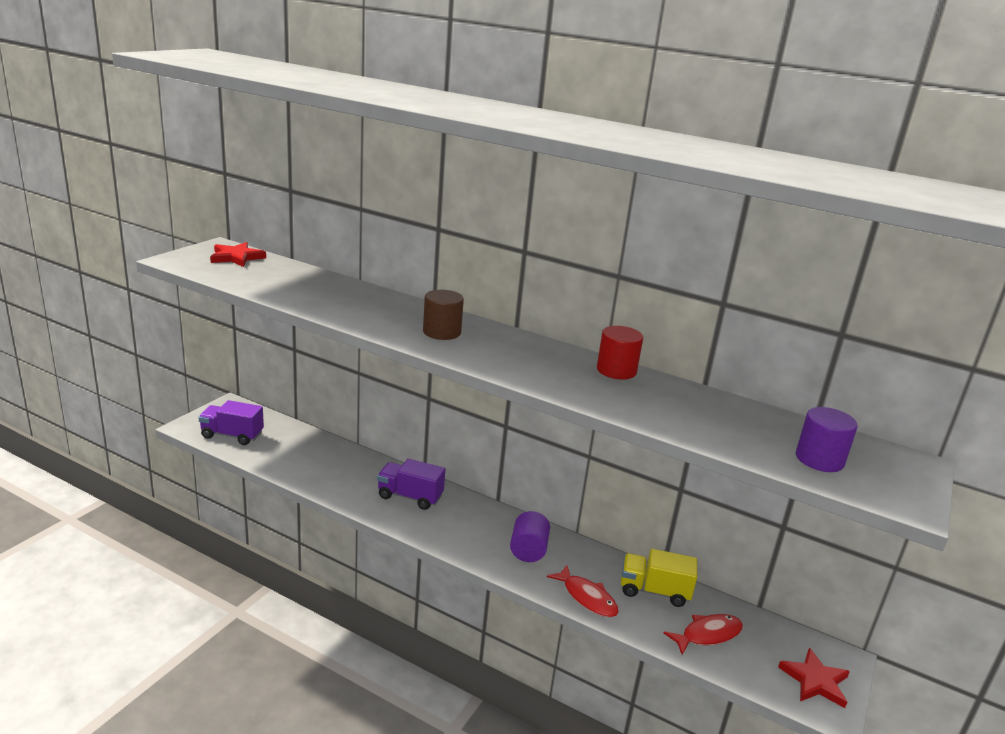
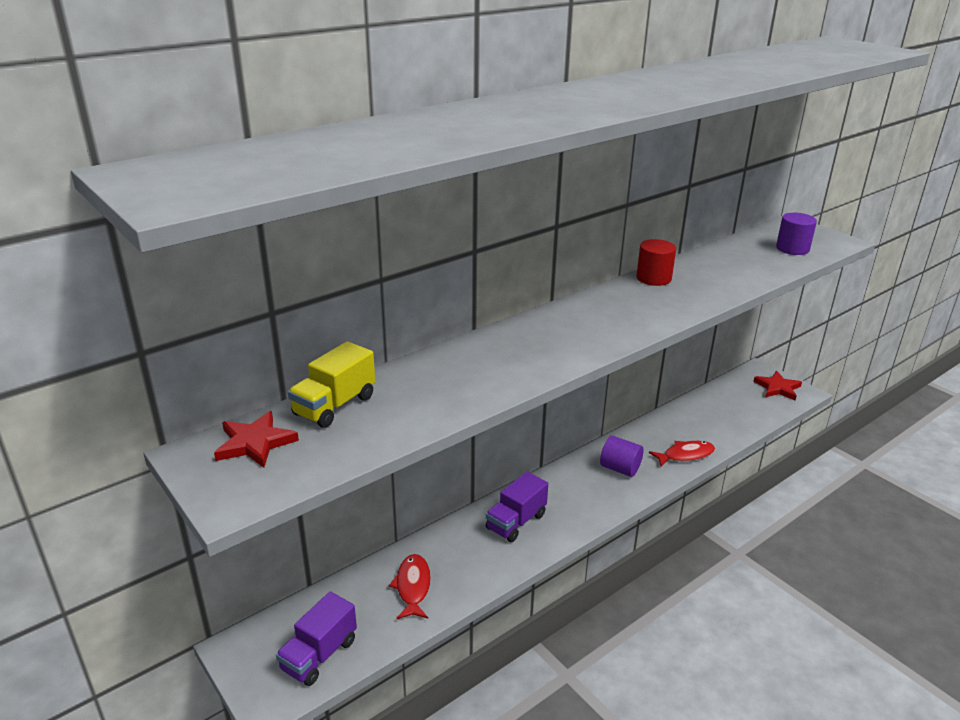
camera: 65 degrees left, 5 degrees up
brown cylinder [423,290,464,340] -> none
yellow truck [621,549,697,607] -> yellow truck moved to [288,341,375,428]
red fish [664,614,743,655] -> red fish moved to [389,554,431,619]

